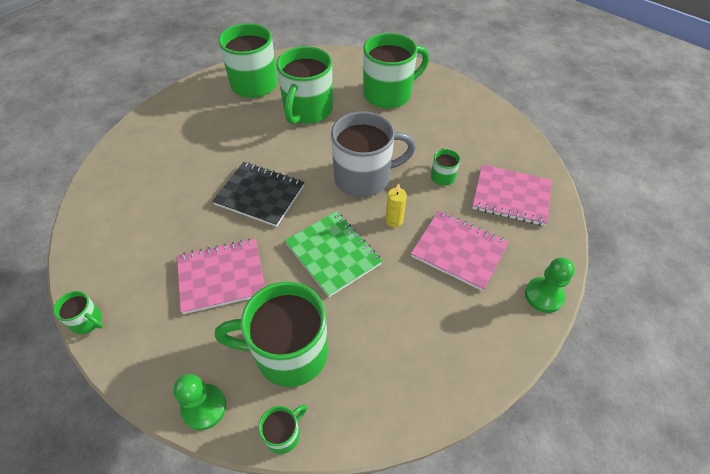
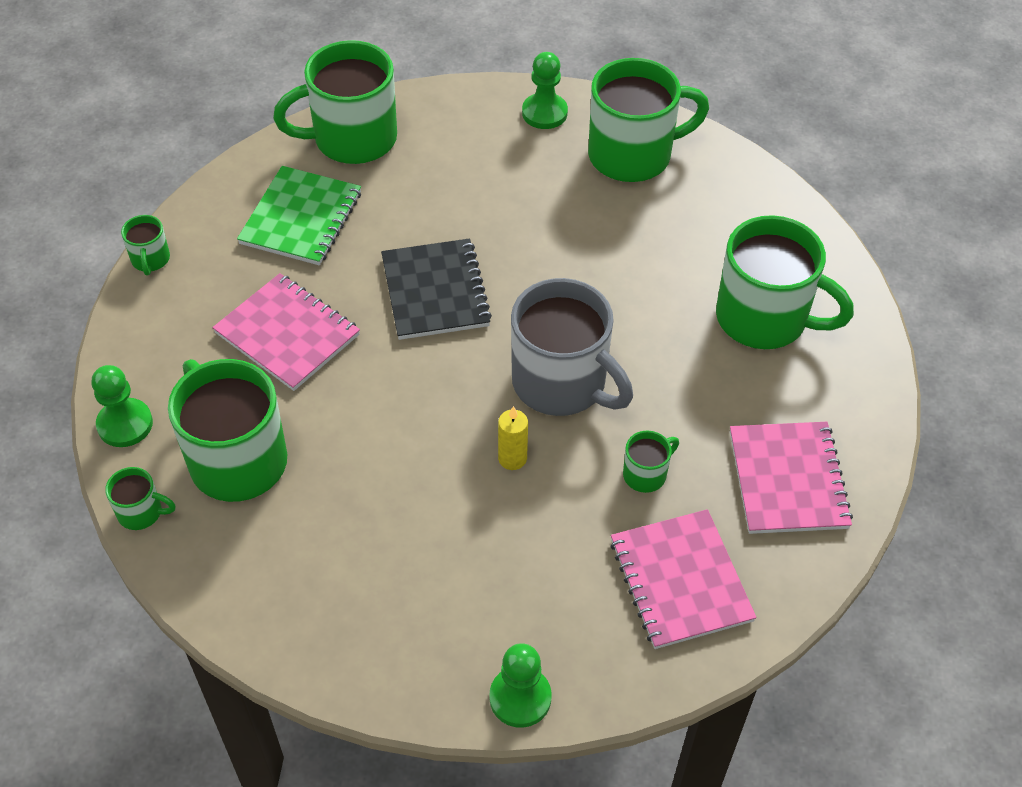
camera: 55 degrees right, 0 degrees up
green mug [276,46,333,124] -> green mug moved to [273,40,397,164]
green notebook [285,211,382,297] -> green notebook moved to [237,166,361,265]
pink notebook [411,210,509,291] -> pink notebook moved to [730,422,853,534]
none -> green pawn [522,52,568,129]

